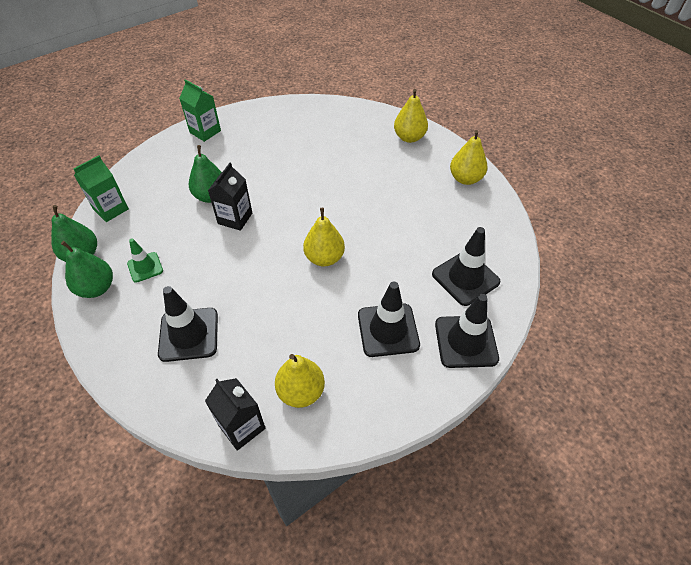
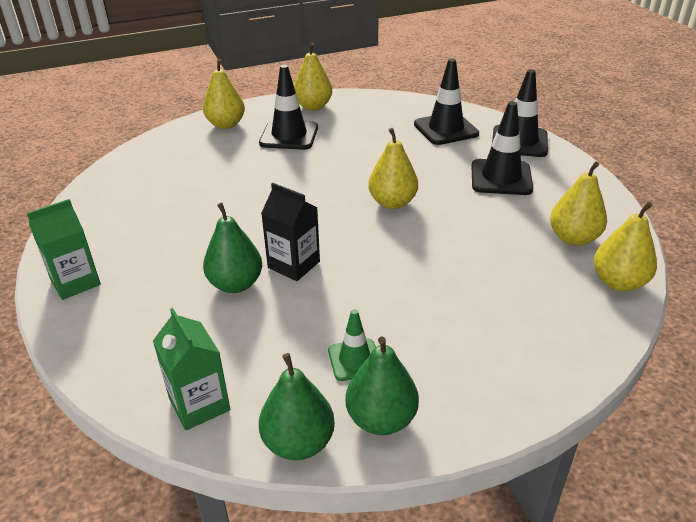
camera: 75 degrees left, 15 degrees down
black traffic cone [158,286,218,362] -> black traffic cone moved to [259,65,318,150]
black carton [205,378,266,451] -> yellow pear [594,202,657,291]

